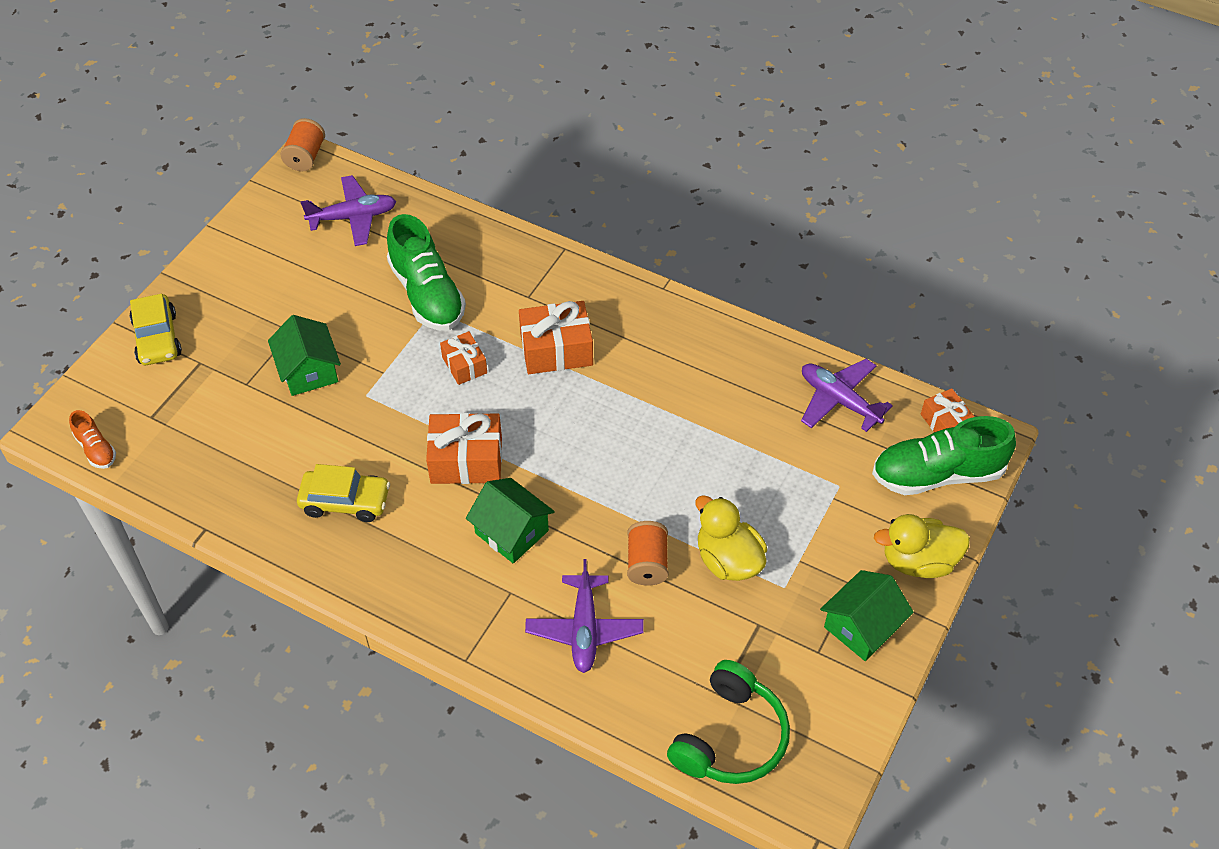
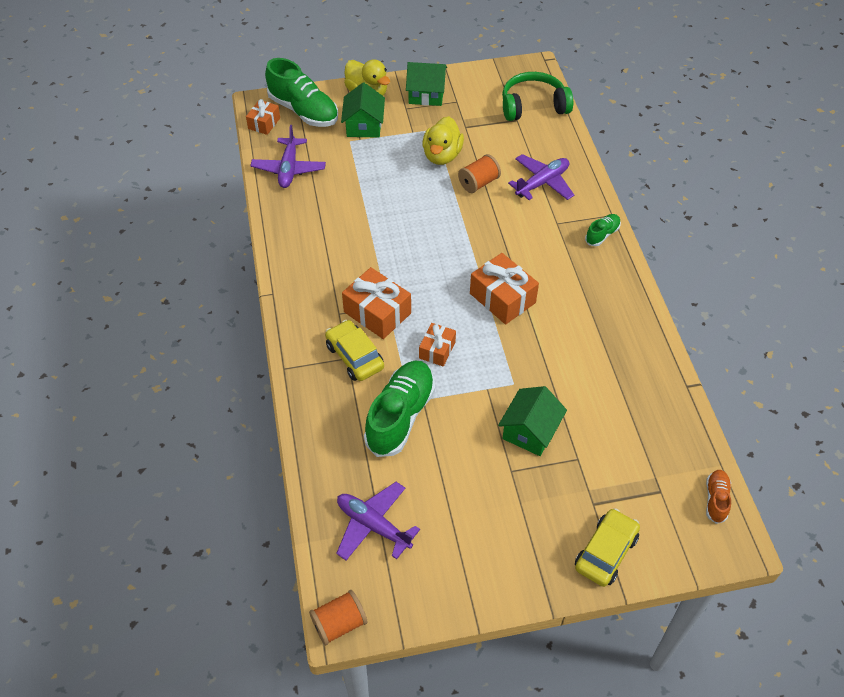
camera: 130 degrees left, 0 degrees up
yellow car [297,464,390,522] -> yellow car moved to [325,320,384,381]
green house [466,478,555,564] -> green house moved to [341,83,385,138]
none -> green shoe [585,214,621,246]

